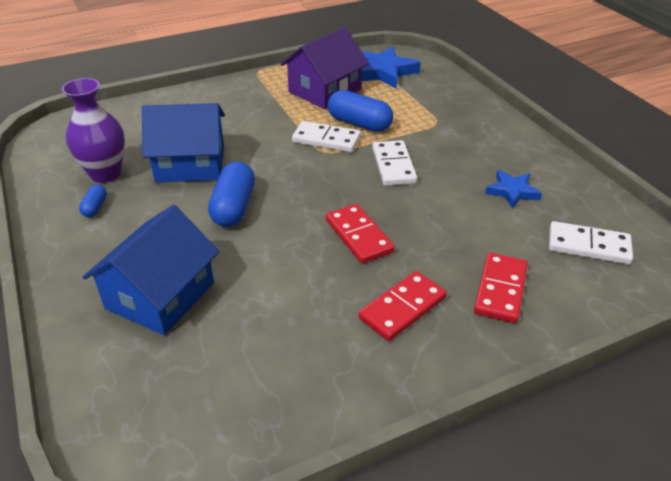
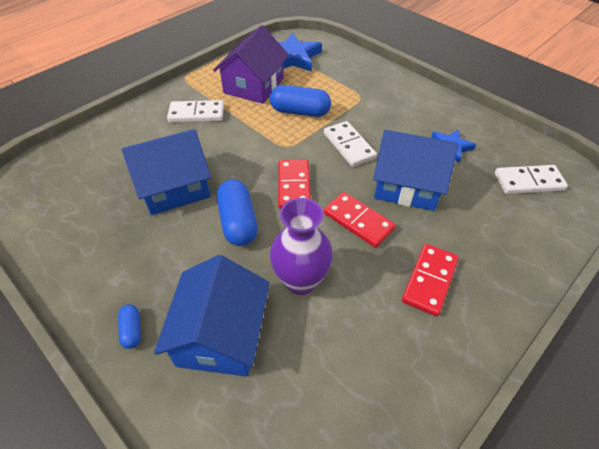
camera: 20 degrees left, 10 degrees up
purple vase [62,78,125,183] -> purple vase moved to [270,198,333,295]
blue capsule [79,184,107,217] -> blue capsule moved to [118,304,141,349]
white domino [292,121,361,152] -> white domino moved to [167,100,224,122]
red domino [474,253,528,323] -> red domino moved to [278,160,311,209]
none -> blue house [373,130,459,211]

